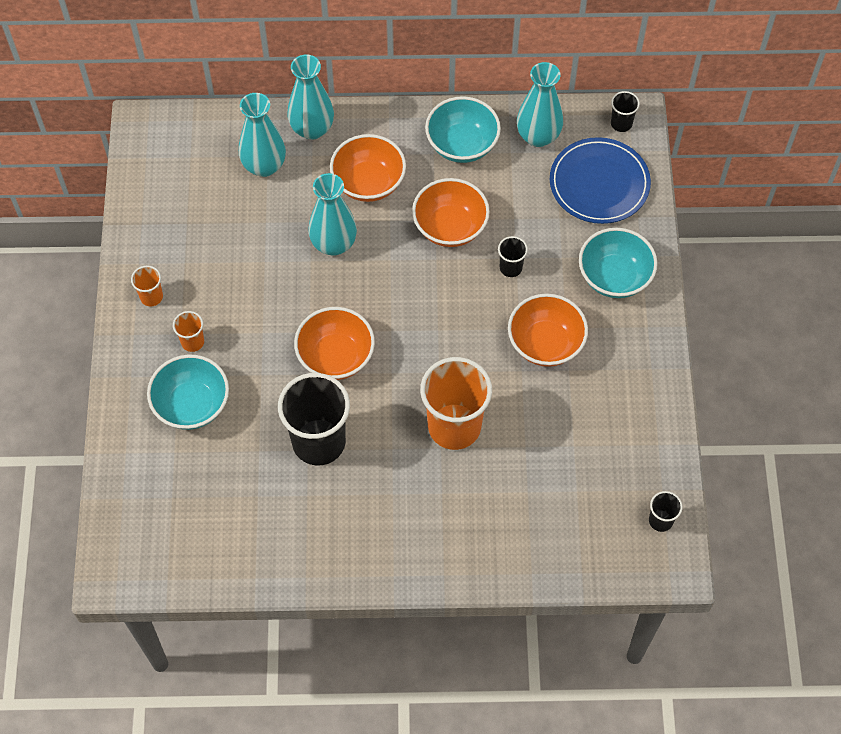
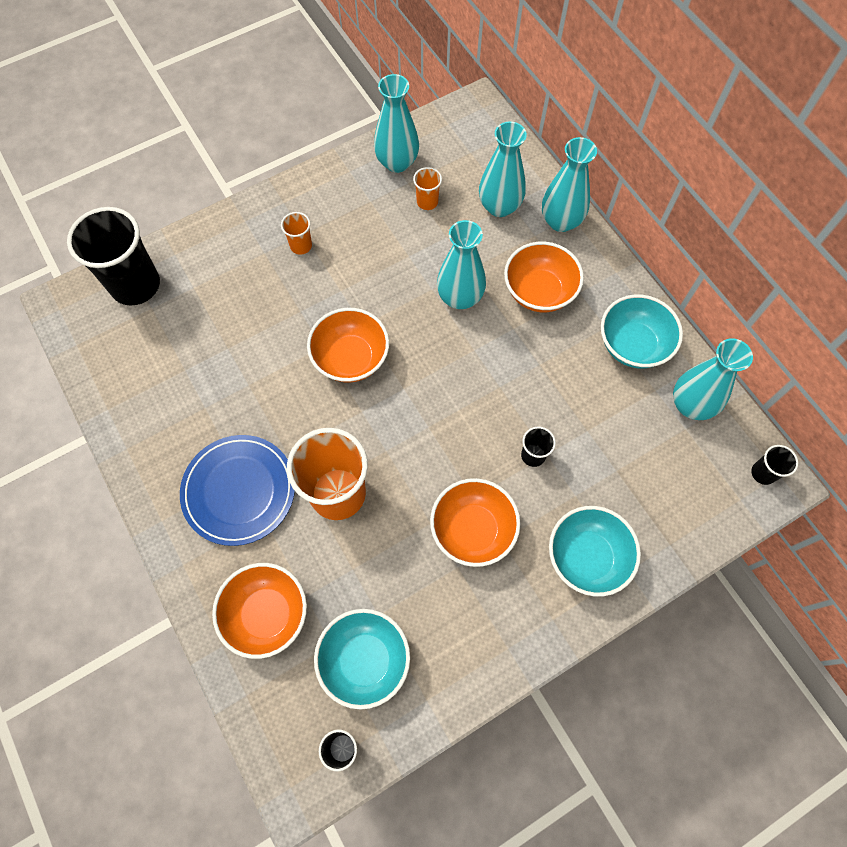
camera: 60 degrees right, 5 degrees up
orange cup [131,266,163,307] -> orange cup moved to [413,167,442,210]
turquoise bowl [147,355,229,430] -> turquoise bowl moved to [314,609,410,710]
black cup [278,373,350,465] -> black cup moved to [67,207,160,305]
orange bowl [412,178,490,247] -> orange bowl moved to [212,563,307,659]
blue plate [550,137,651,224] -> blue plate moved to [180,435,295,546]
none -> turquoise vase [374,74,419,173]

